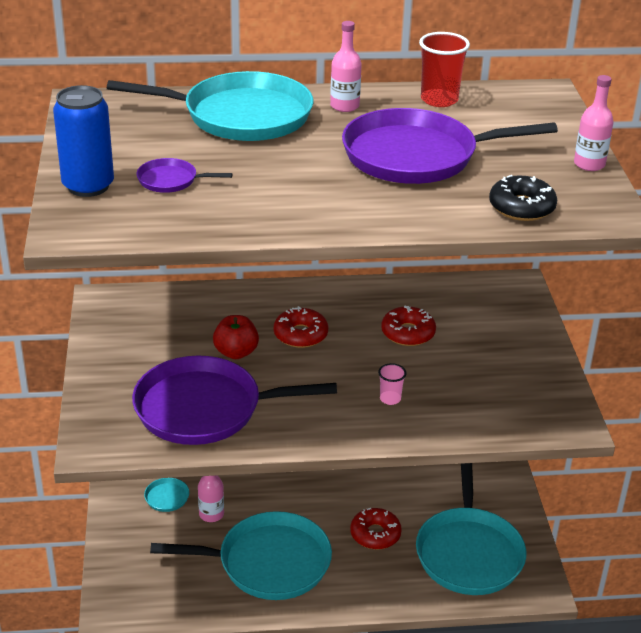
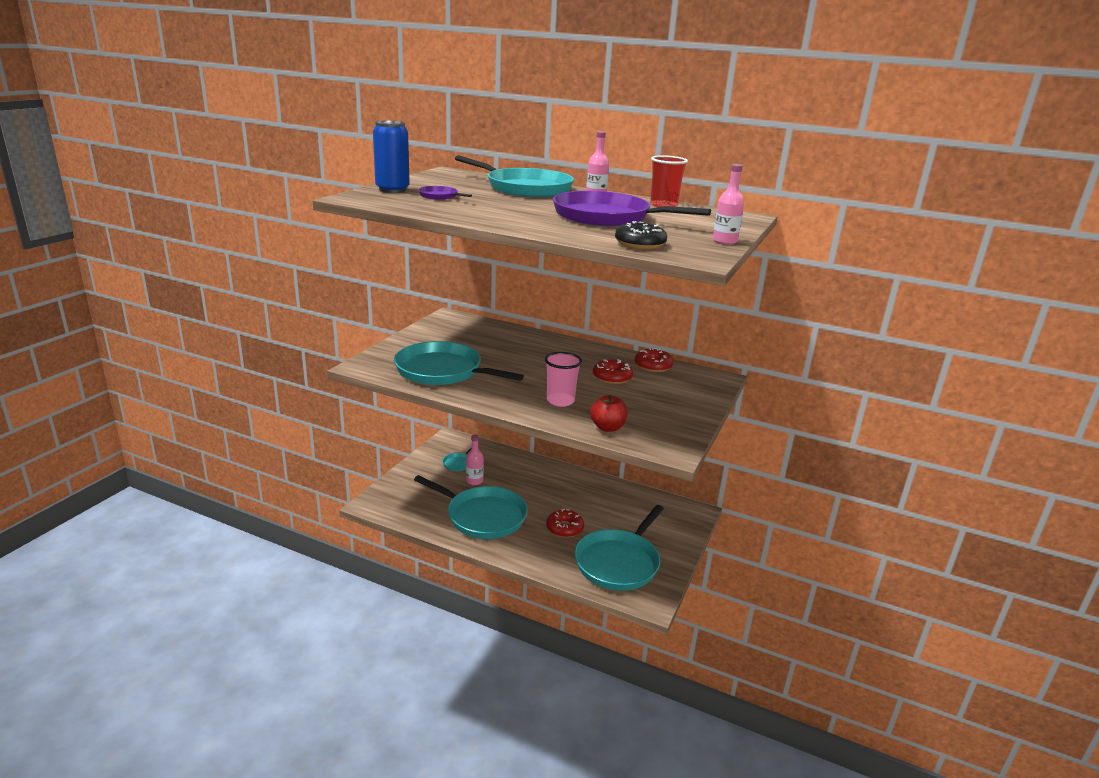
camera: 30 degrees right, 10 degrees down
purple pan [132,356,337,445] -> turquoise pan [394,341,524,385]
red apple [213,315,259,359] -> red apple moved to [590,395,628,432]
red donut [274,306,328,348] -> red donut moved to [635,348,674,372]
pink cup [378,363,406,405] -> pink cup [545,352,582,407], size x1.78

